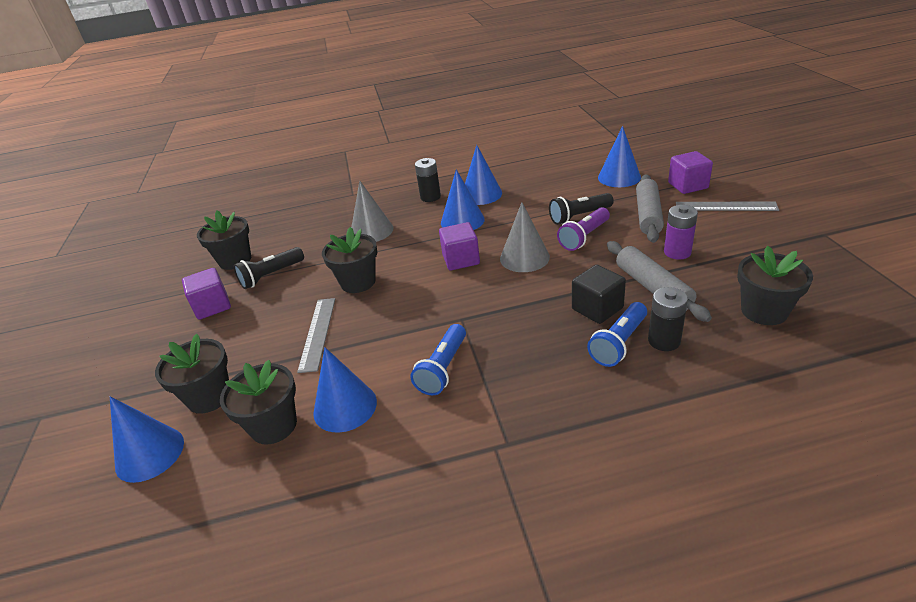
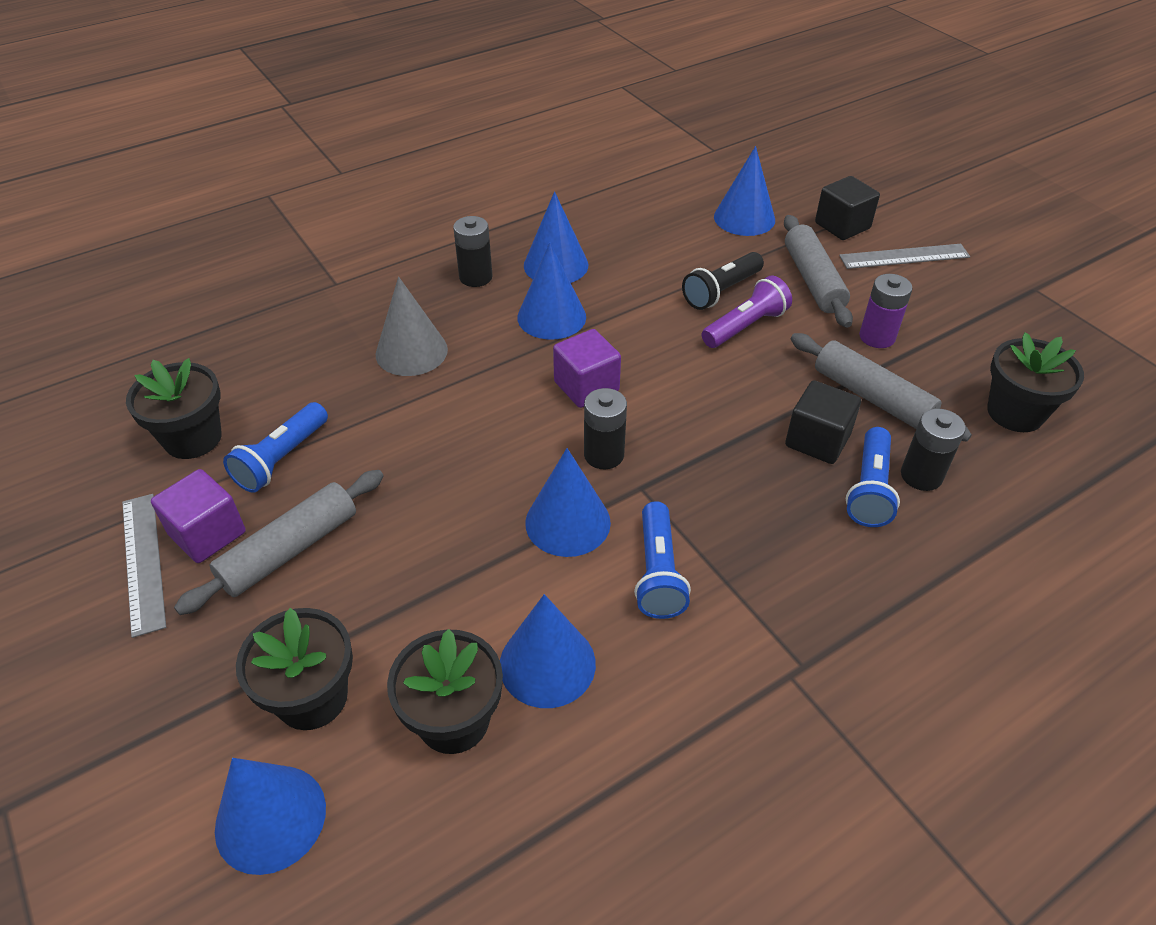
camera: 25 degrees left, 10 degrees up
black flashlight [234,247,304,289] -> blue flashlight [223,402,328,493]
grey ruler [297,298,335,373] -> grey ruler moved to [122,494,166,638]
black flower pot [322,227,377,293] -> none
grey cone [500,202,550,272] -> none
purple flashlight [557,207,610,251] -> purple flashlight turned 150 degrees counterclockwise [702,276,792,348]
purple cube [668,151,713,194] -> black cube [815,176,880,240]
none -> grey rolling pin [174,470,384,615]
none -> blue cone [525,448,611,557]
none -> black battery [584,388,627,469]

